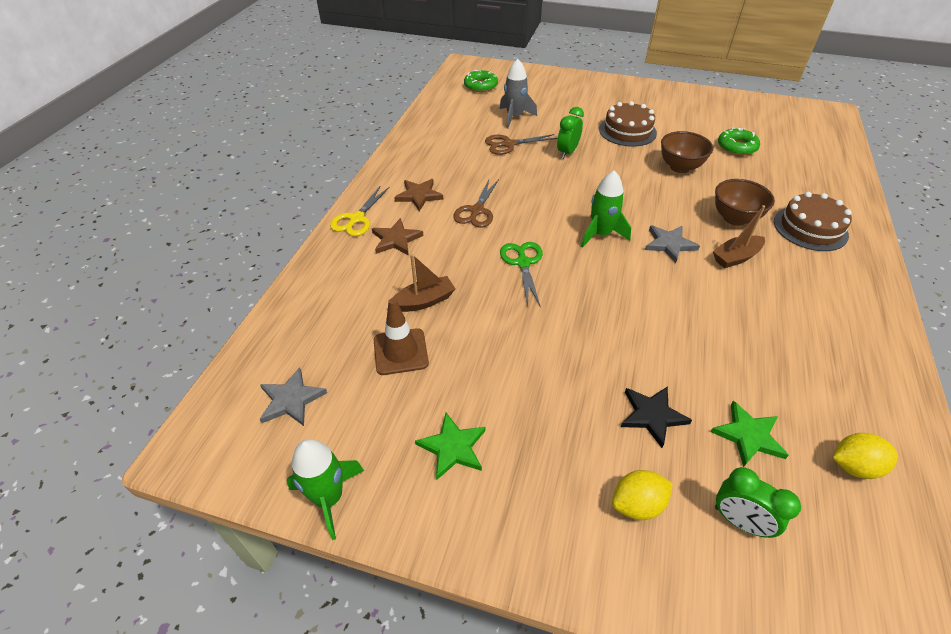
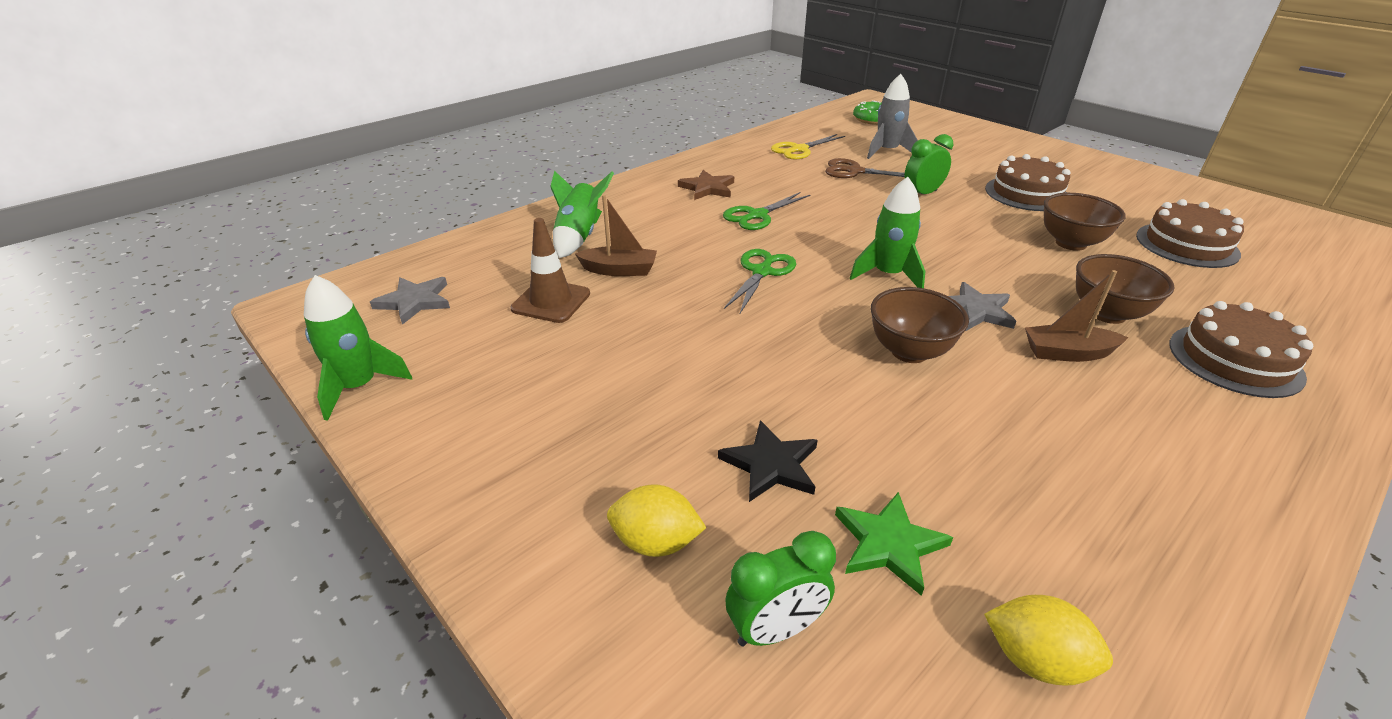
camera: 30 degrees right, 10 degrees down
yellow scissors [330,186,389,236] -> yellow scissors moved to [771,134,845,159]
brown star [372,218,423,255] -> none
green star [415,413,486,480] -> none
brown scissors [453,179,499,228] -> green scissors [723,192,810,230]
green clock [715,467,801,538] -> green clock turned 90 degrees counterclockwise [725,531,836,646]
green donut [718,128,760,156] -> brown cake [1136,199,1244,268]
none -> green rocket [550,170,614,258]
none -> brown bowl [871,287,969,363]

